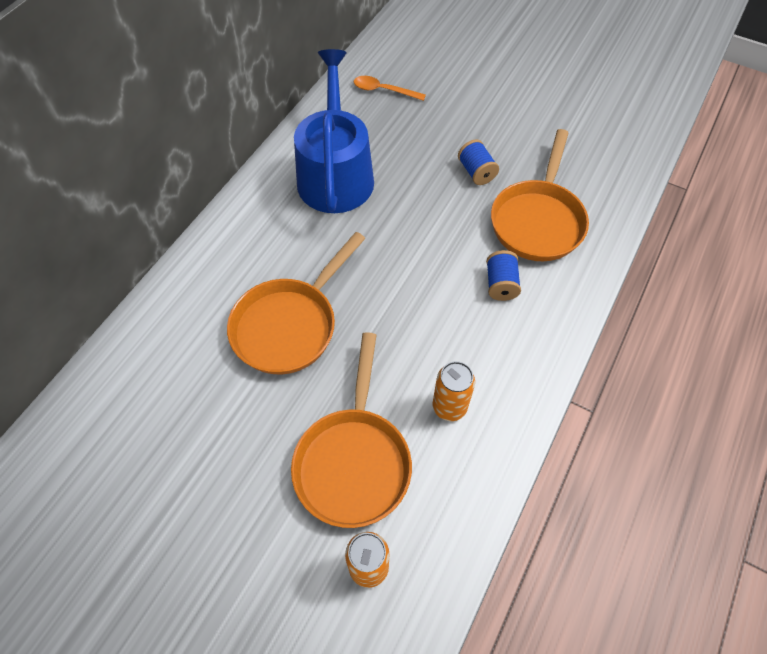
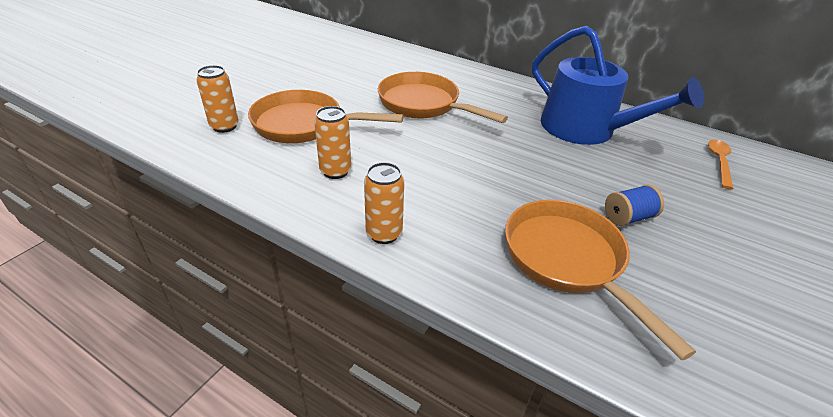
camera: 90 degrees right, 20 degrees down
blue watering can [294,49,374,213] -> blue watering can turned 45 degrees clockwise [532,26,704,145]
blue spool [486,250,521,301] -> none
orange pan [491,129,589,261] -> orange pan turned 45 degrees clockwise [505,200,696,360]
none -> orange can [364,162,404,244]

